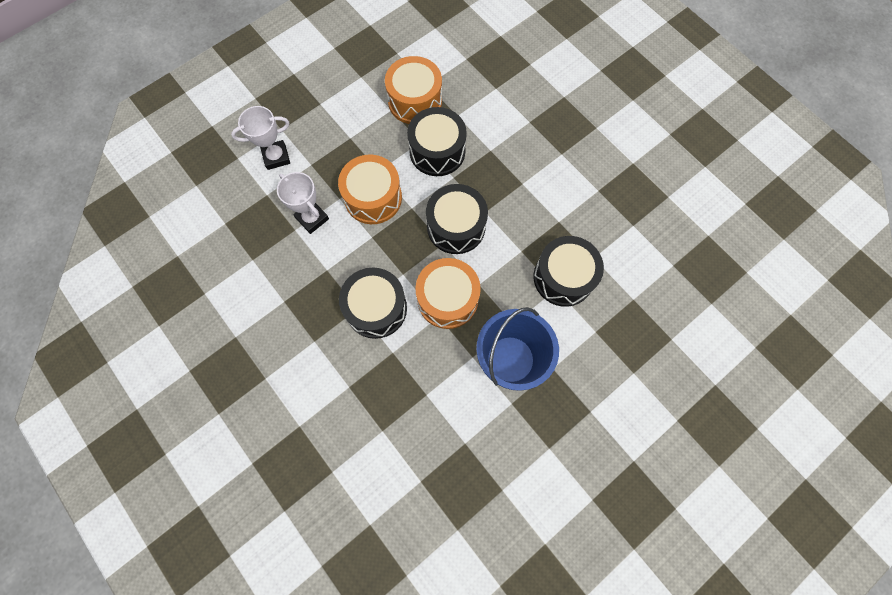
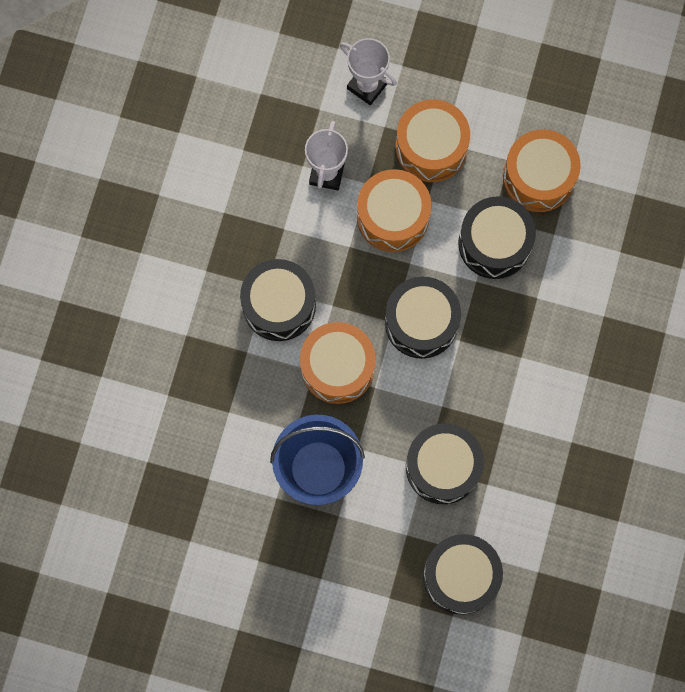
camera: 55 degrees right, 5 degrees up
none -> orange drum [396,99,470,182]
none -> black drum [423,534,503,615]

